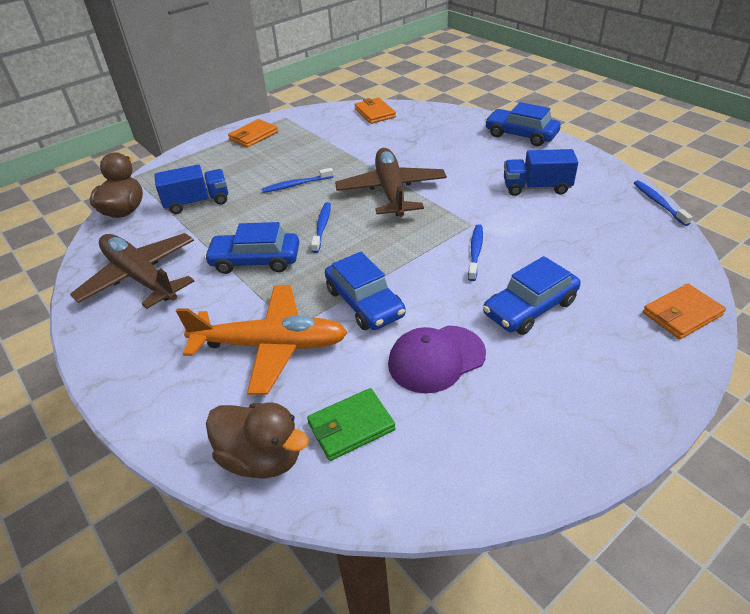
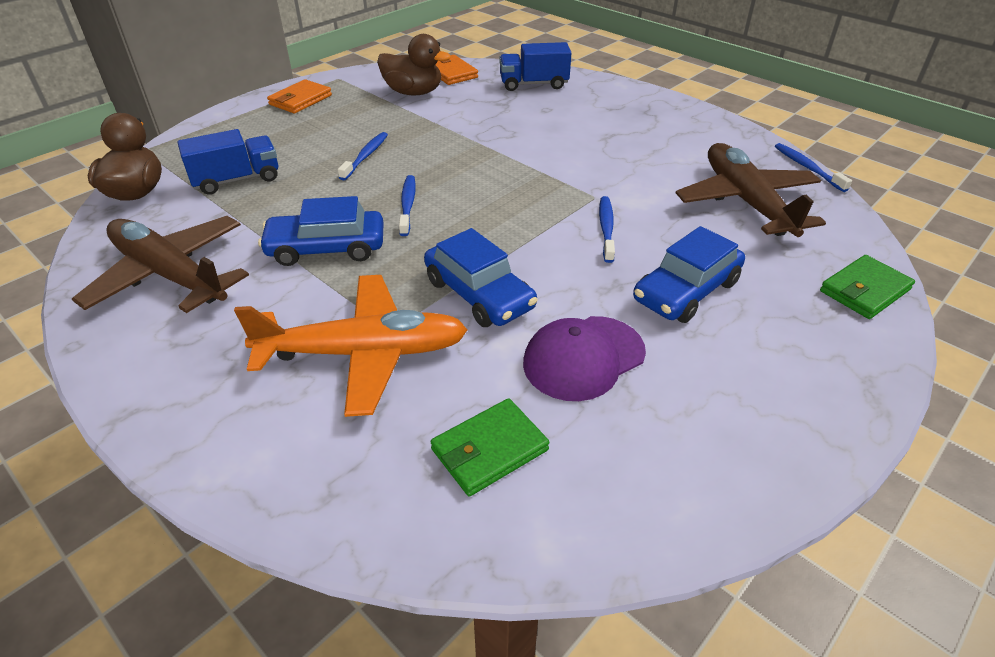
camera: 10 degrees left, 0 degrees up
brown duck [206,402,309,479] -> brown duck moved to [377,34,451,95]
blue toothbrush [262,168,334,193] -> blue toothbrush turned 135 degrees clockwise [338,132,388,180]
brown plane [335,148,447,217] -> brown plane moved to [676,143,826,237]
blue car [485,102,561,146] -> none
blue truck [504,149,578,196] -> blue truck moved to [499,42,571,91]
orange wallet [643,284,726,339] -> green wallet [820,255,915,319]

